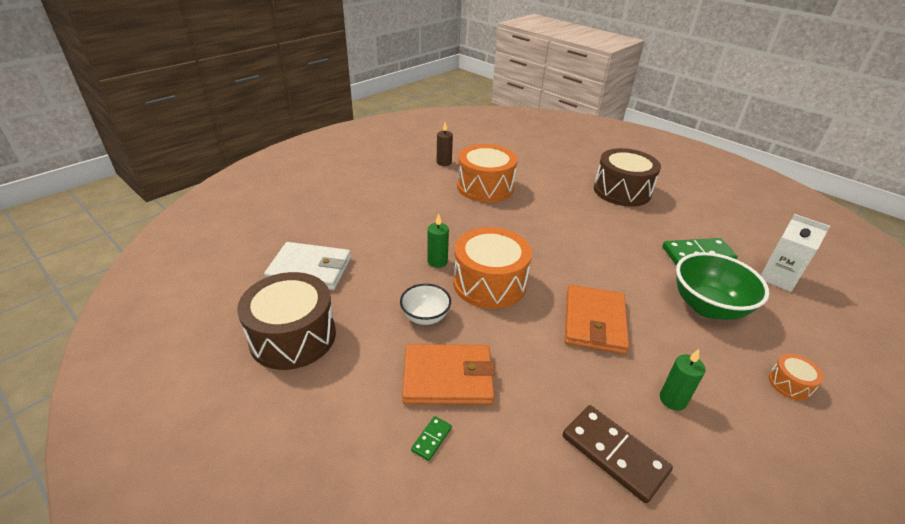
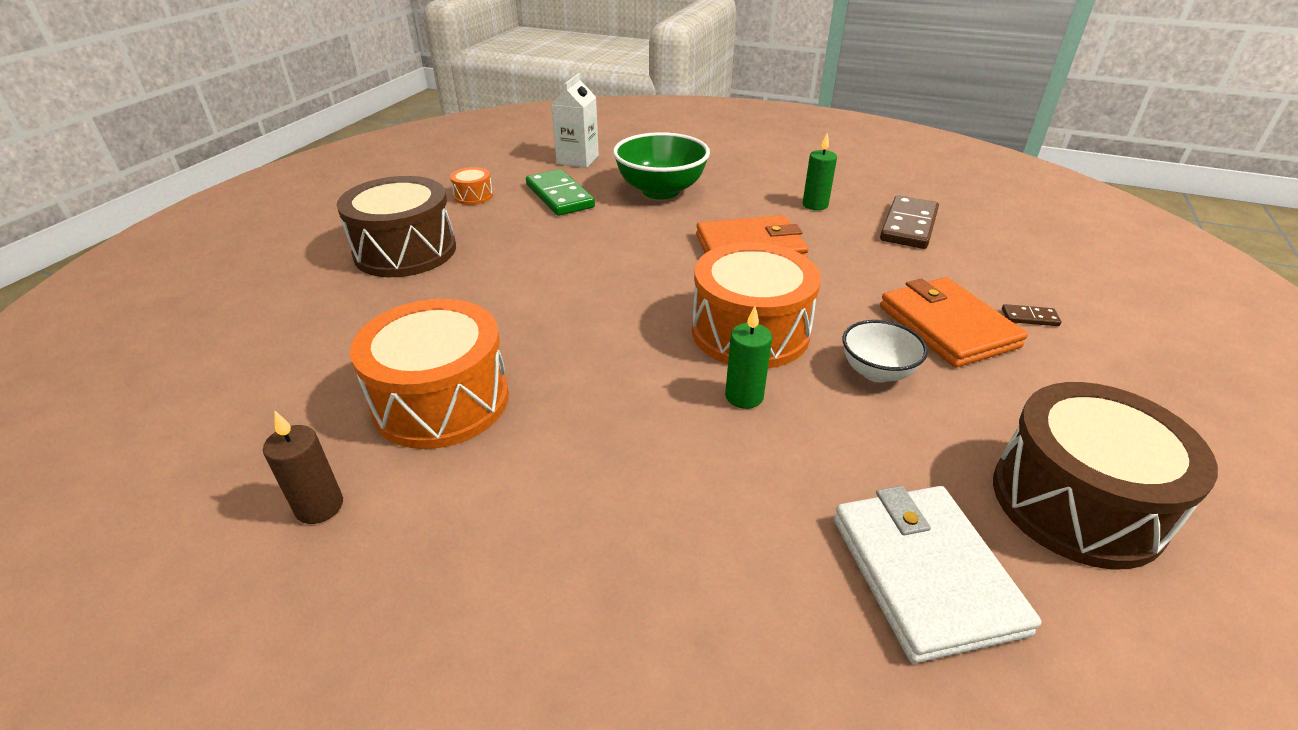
camera: 110 degrees left, 0 degrees up
green domino [411,416,452,461] -> brown domino [1002,304,1061,326]
orange drum [769,354,824,401] -> orange drum moved to [450,167,493,205]

